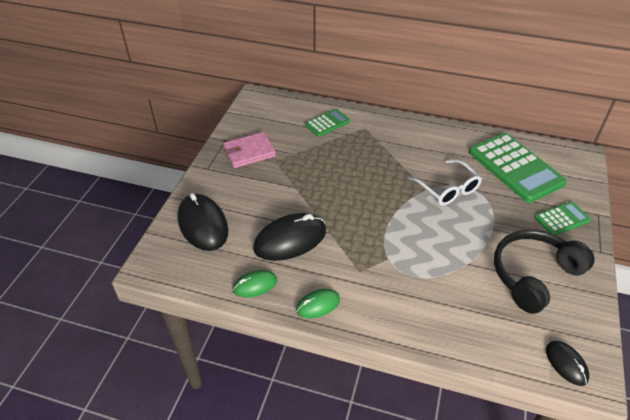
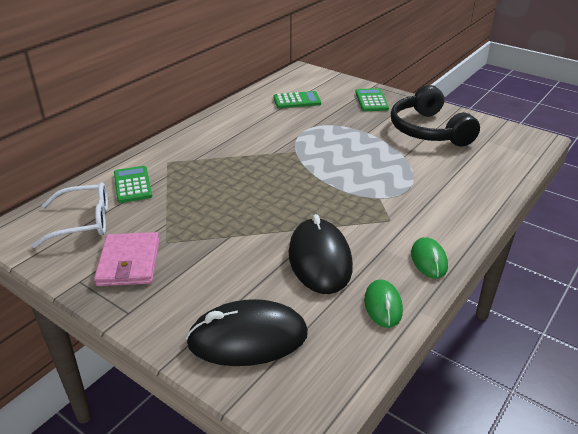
camera: 70 degrees left, 10 degrees down
white glasses [408,159,482,206] -> white glasses moved to [32,182,108,248]
green calculator [469,133,567,203] -> green calculator [273,91,321,108], size x0.51
black mouse [546,341,590,386] -> none

